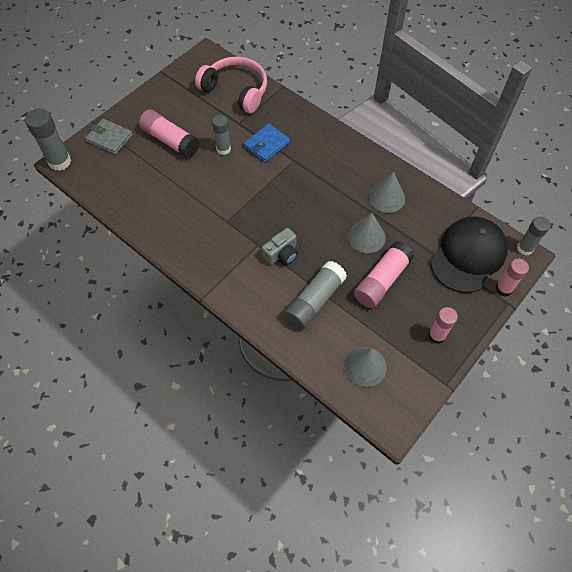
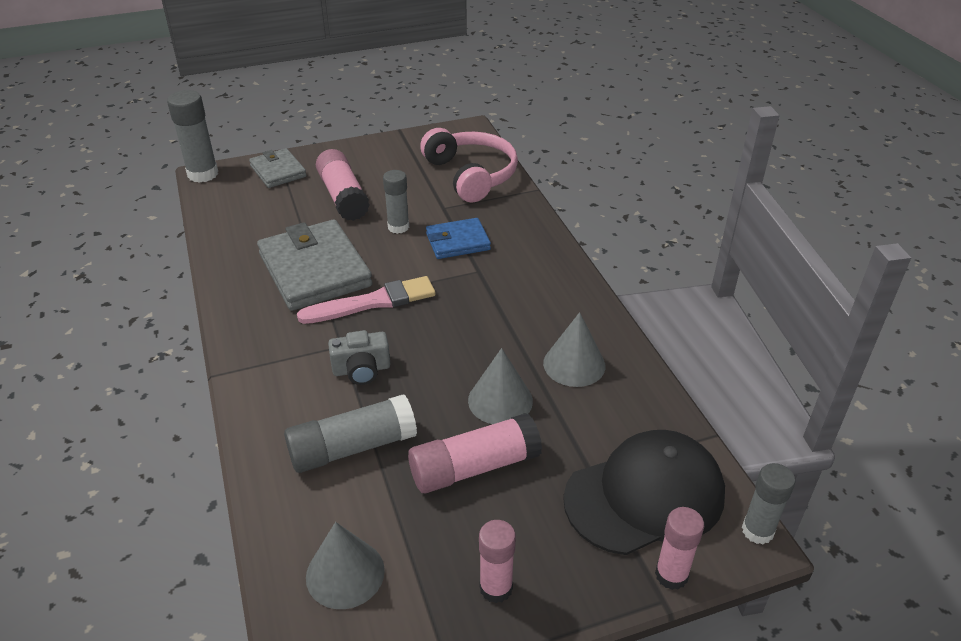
camera: 30 degrees right, 20 degrees down
none -> grey wallet [257,219,372,311]
none -> pink brush [297,276,436,324]

